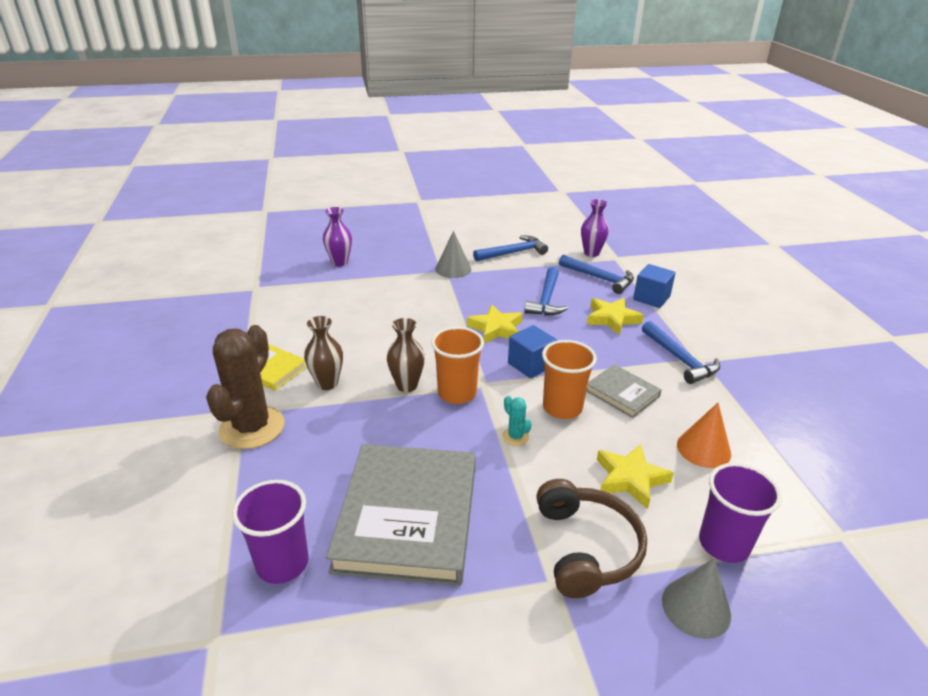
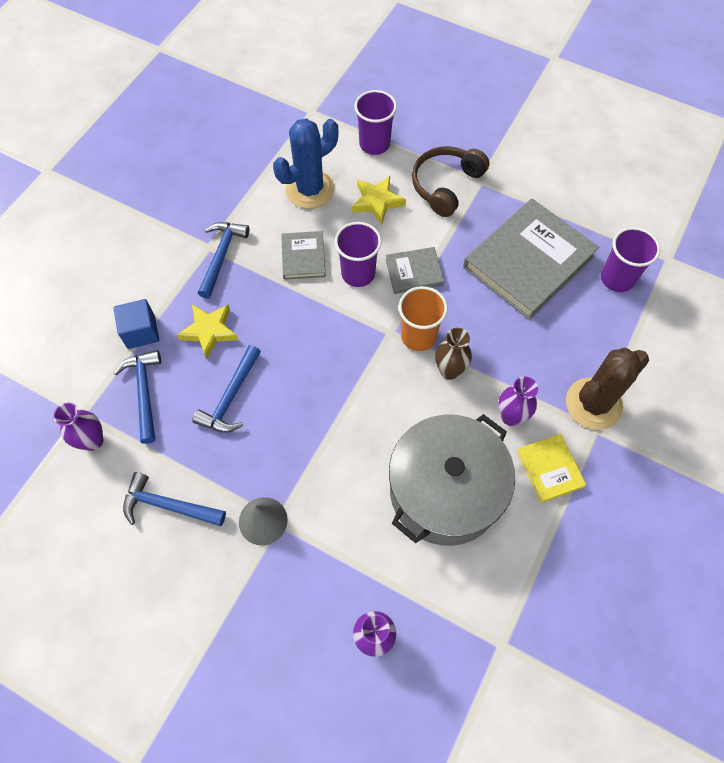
camera: 140 degrees left, 30 degrees up
brown vase [304,316,343,390] -> purple vase [498,376,538,426]
yellow star [467,305,523,344] -> none
turquoise cactus [502,396,532,446] -> grey book [385,247,444,294]
blue cube [508,325,557,378] -> none
blue hammer [524,267,568,316] -> blue hammer turned 150 degrees clockwise [192,345,261,433]
orange cup [542,340,597,419] -> purple cup [335,222,382,287]
grey cone [662,558,731,639] -> none
orange cone [677,403,731,468] -> blue cactus [273,118,338,209]
none -> grey pot [389,414,515,546]

